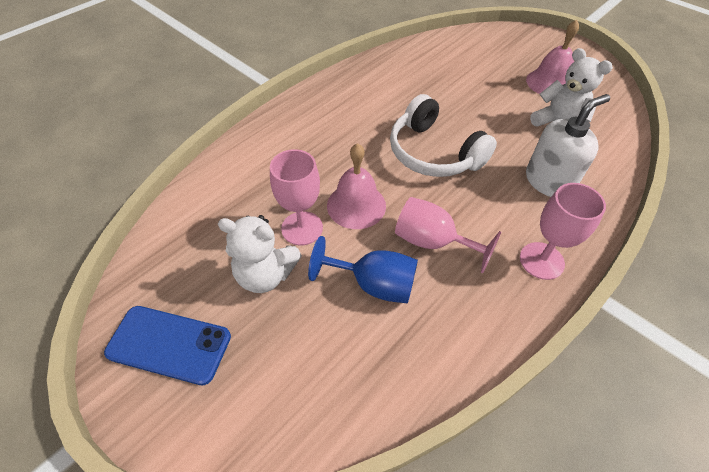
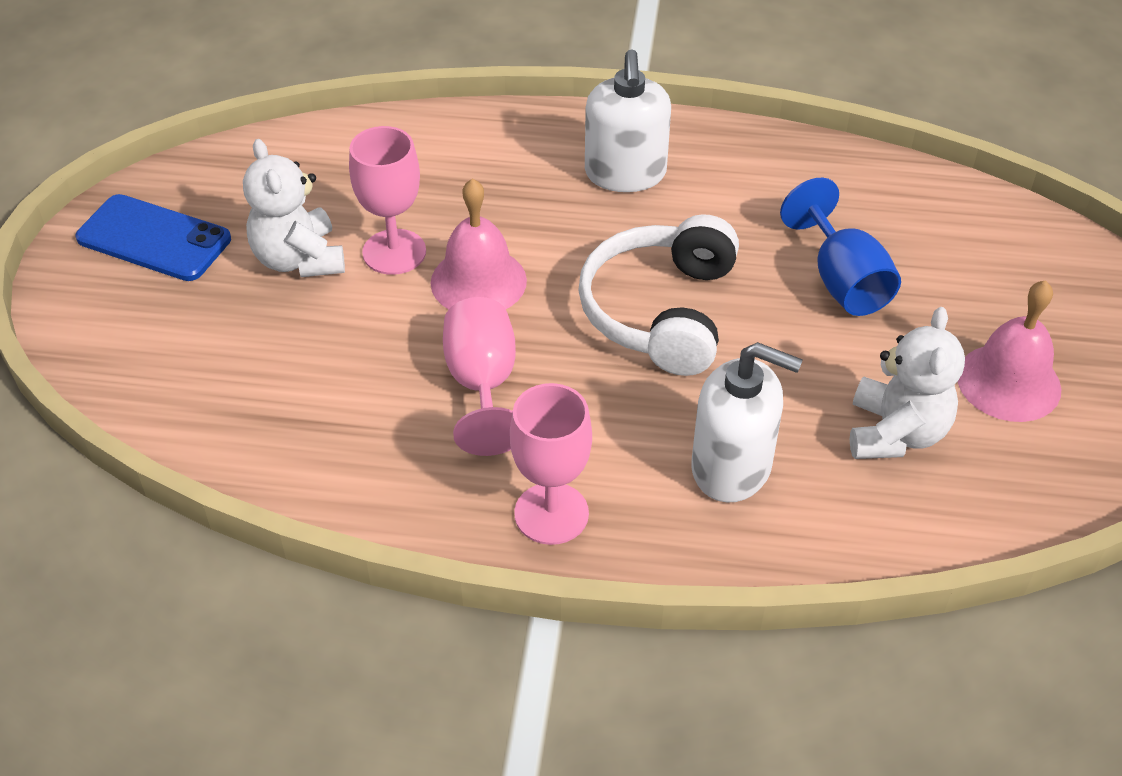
camera: 55 degrees right, 5 degrees down
blue phone [104,306,231,385] -> blue phone turned 45 degrees counterclockwise [75,194,231,281]
blue goblet [308,236,418,304] -> blue goblet moved to [780,178,901,316]
none -> white soap dispenser [585,49,671,192]

